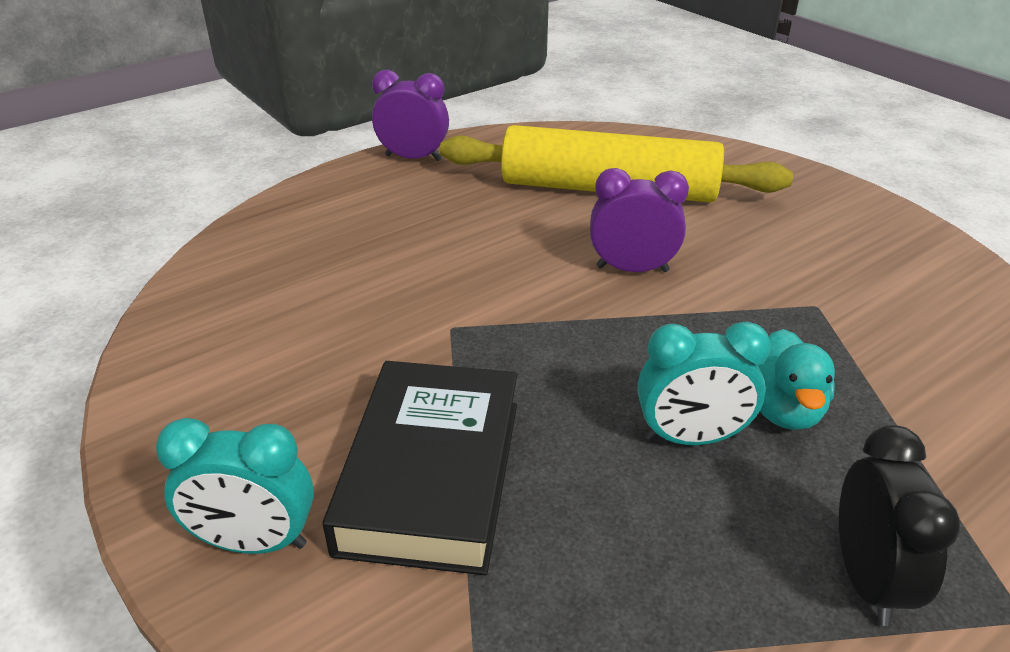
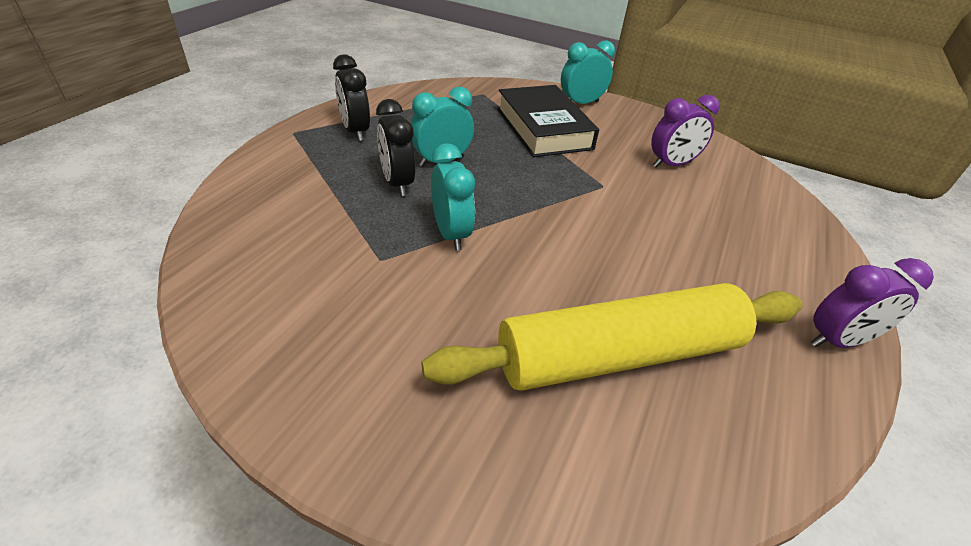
camera: 150 degrees right, 5 degrees up
purple clock [590,168,689,272] -> purple clock moved to [651,95,720,168]
turquoise duck [758,329,835,430] -> black clock [376,99,416,196]
none -> turquoise clock [431,143,475,251]

